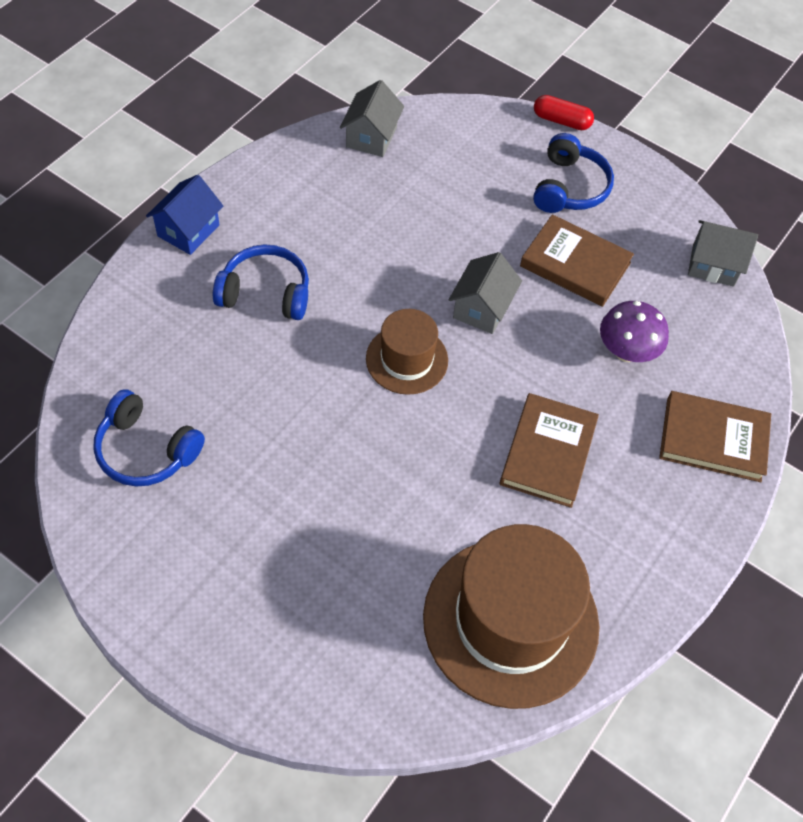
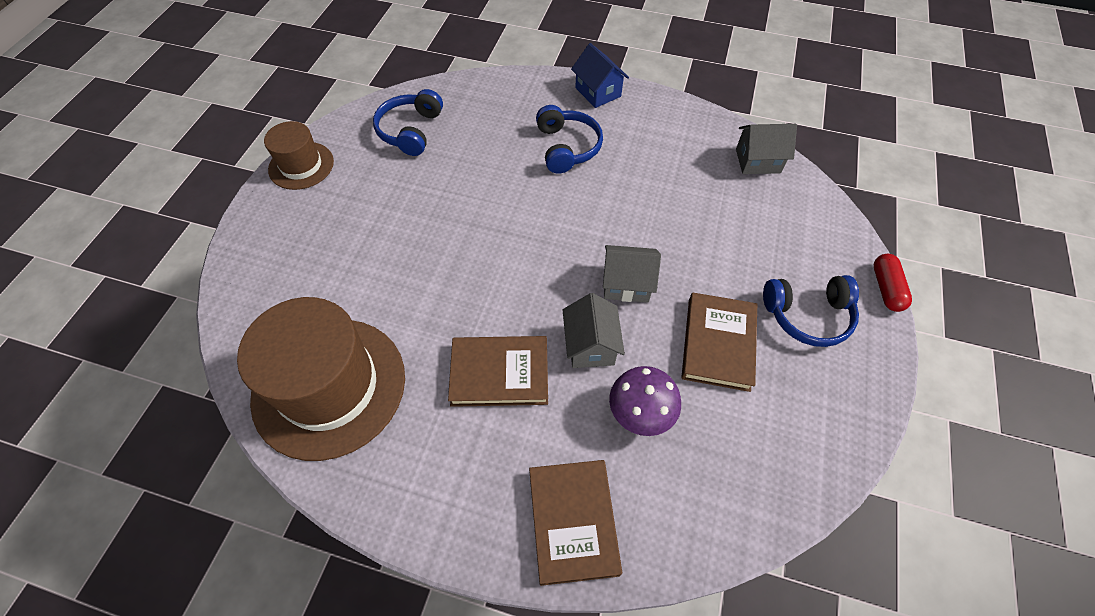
camera: 75 degrees right, 0 degrees up
blue house [146,175,223,255] -> blue house turned 45 degrees clockwise [571,43,629,108]
brown hat [366,309,448,395] -> brown hat moved to [264,121,334,190]
grey house [688,220,758,287] -> grey house moved to [563,293,625,368]

